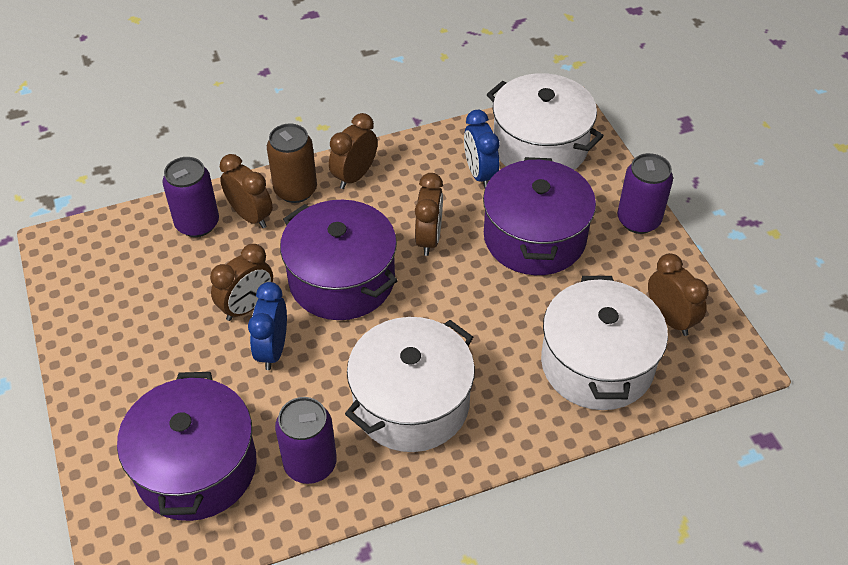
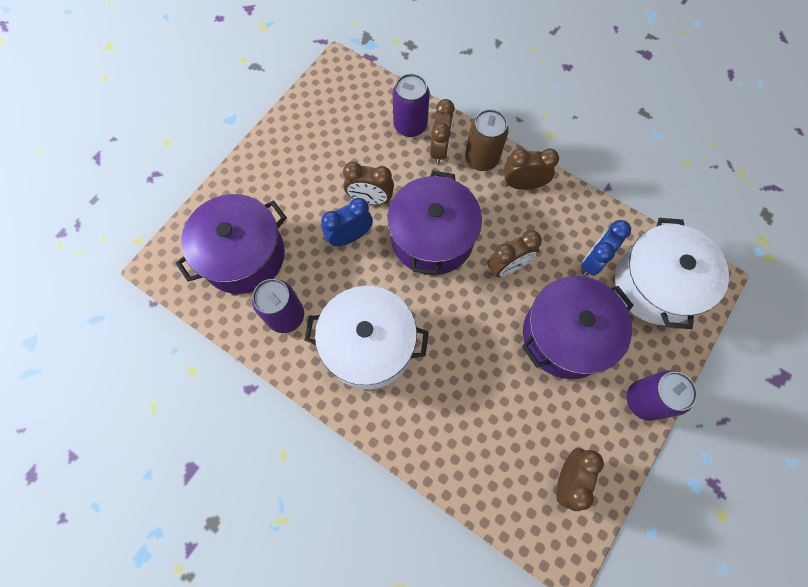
camera: 55 degrees right, 20 degrees up
white pot [541,276,668,410] -> none

